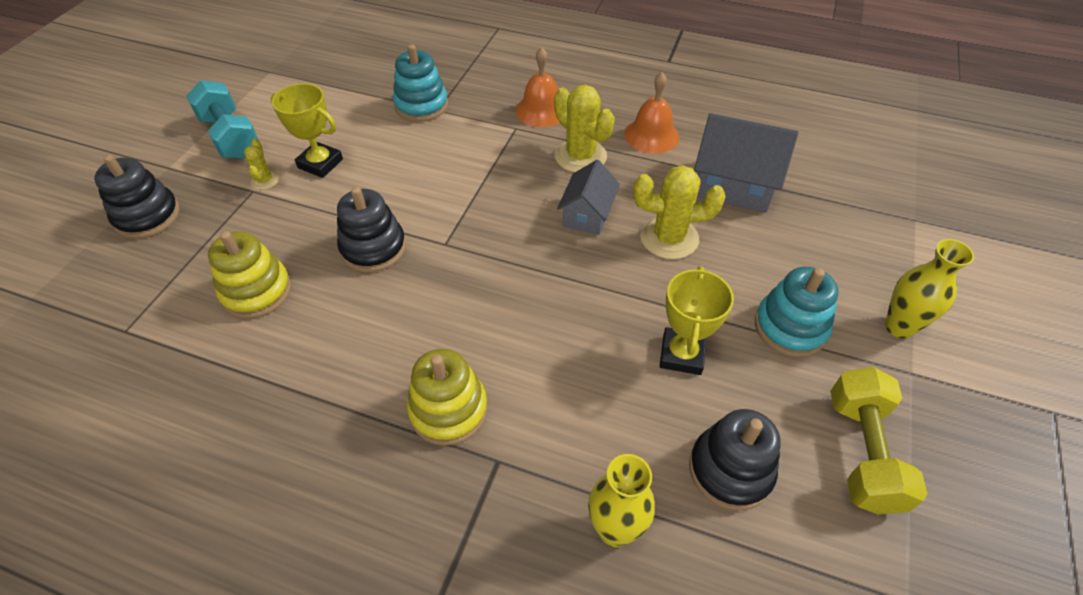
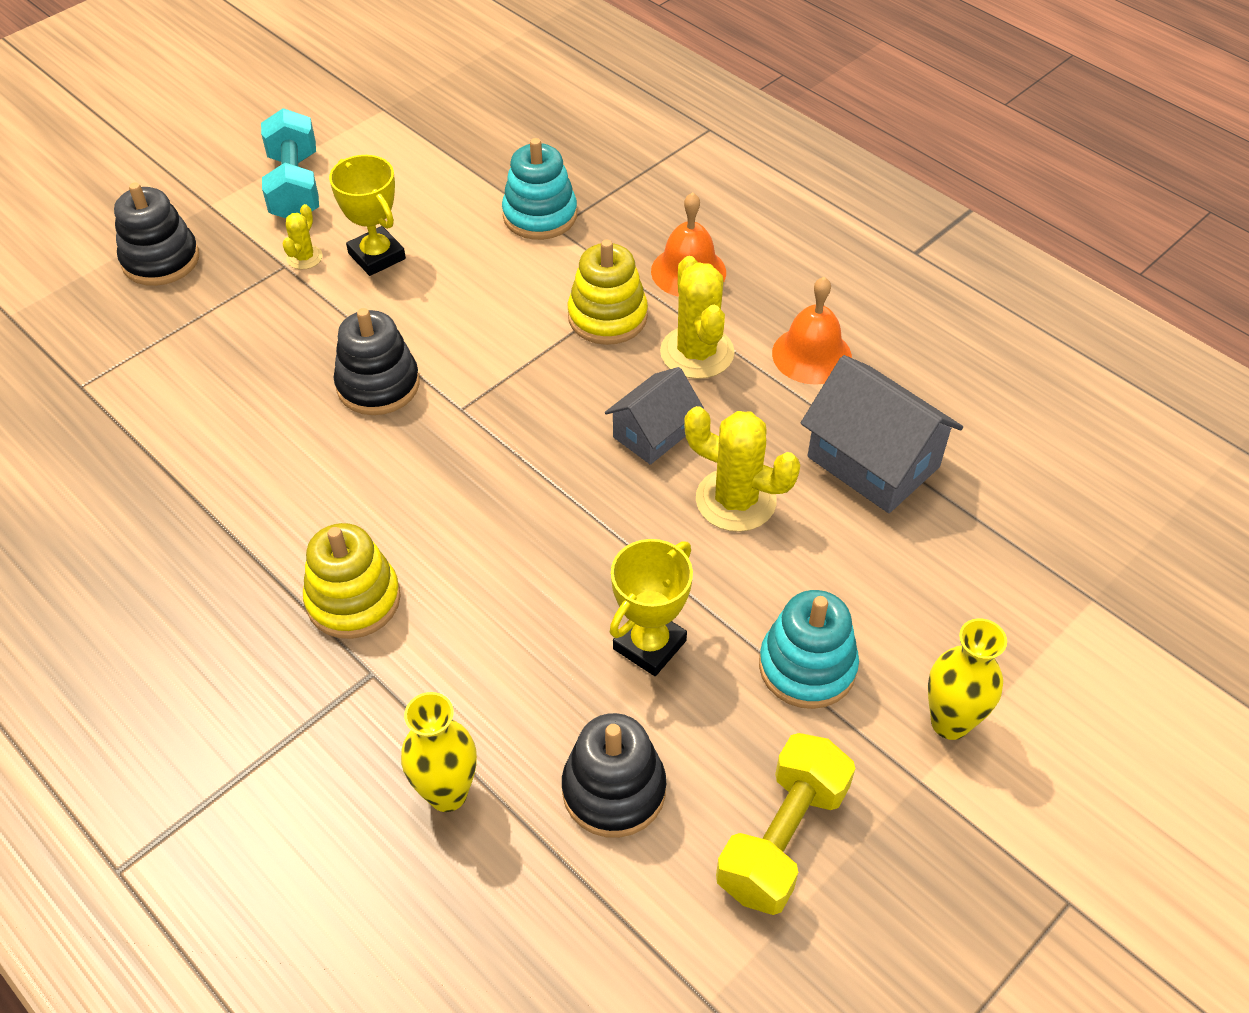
camera: 25 degrees right, 0 degrees up
yellow stacking toy [208,231,291,318] -> yellow stacking toy moved to [568,240,648,345]

